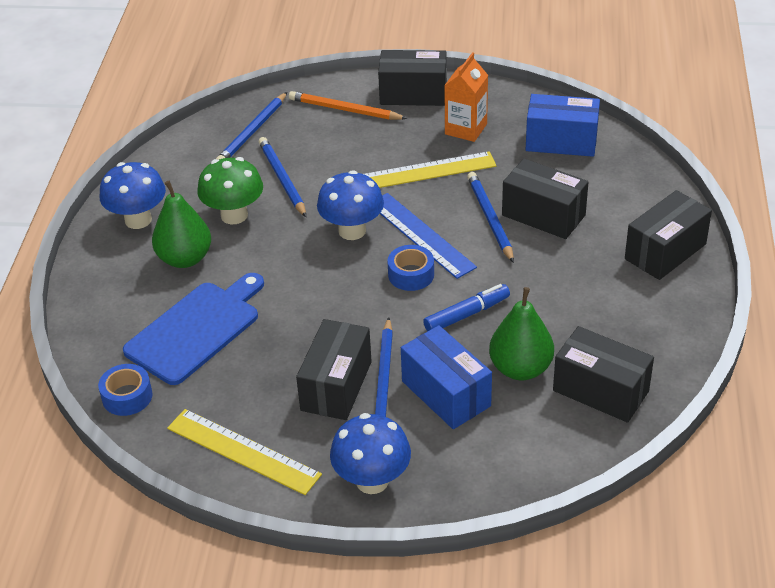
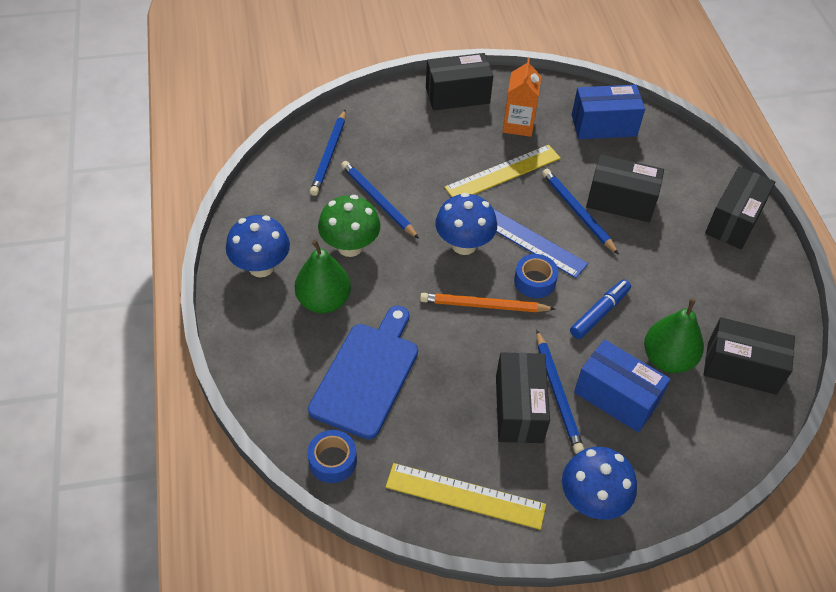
camera: 20 degrees left, 10 degrees up
orange pencil [289,91,407,120] -> orange pencil moved to [420,293,555,312]

